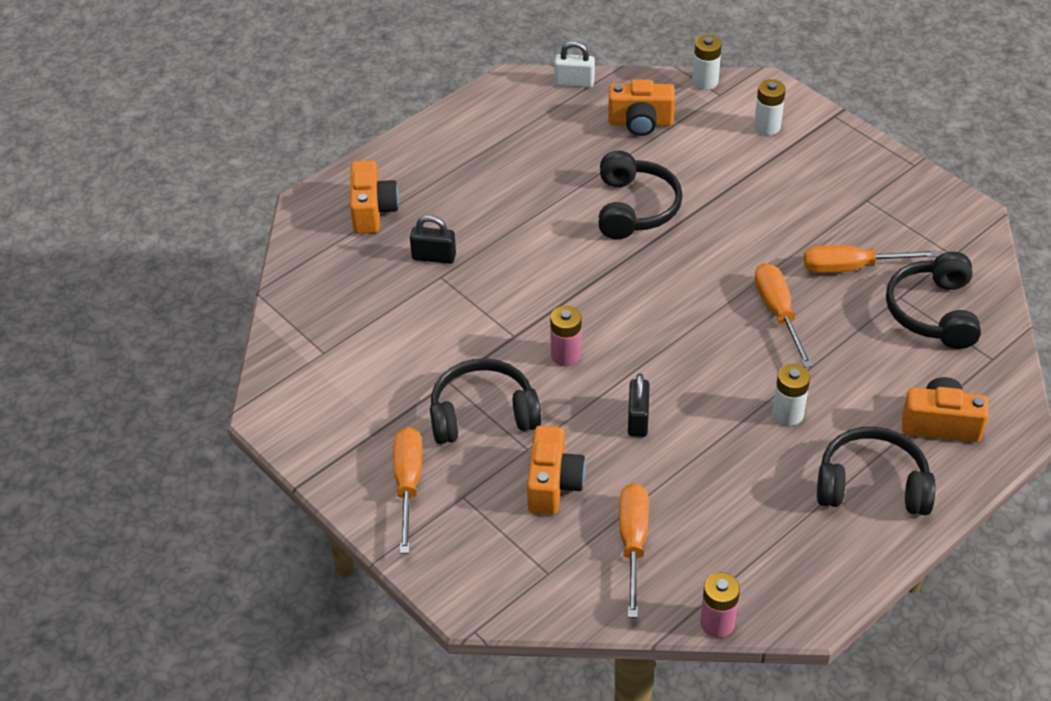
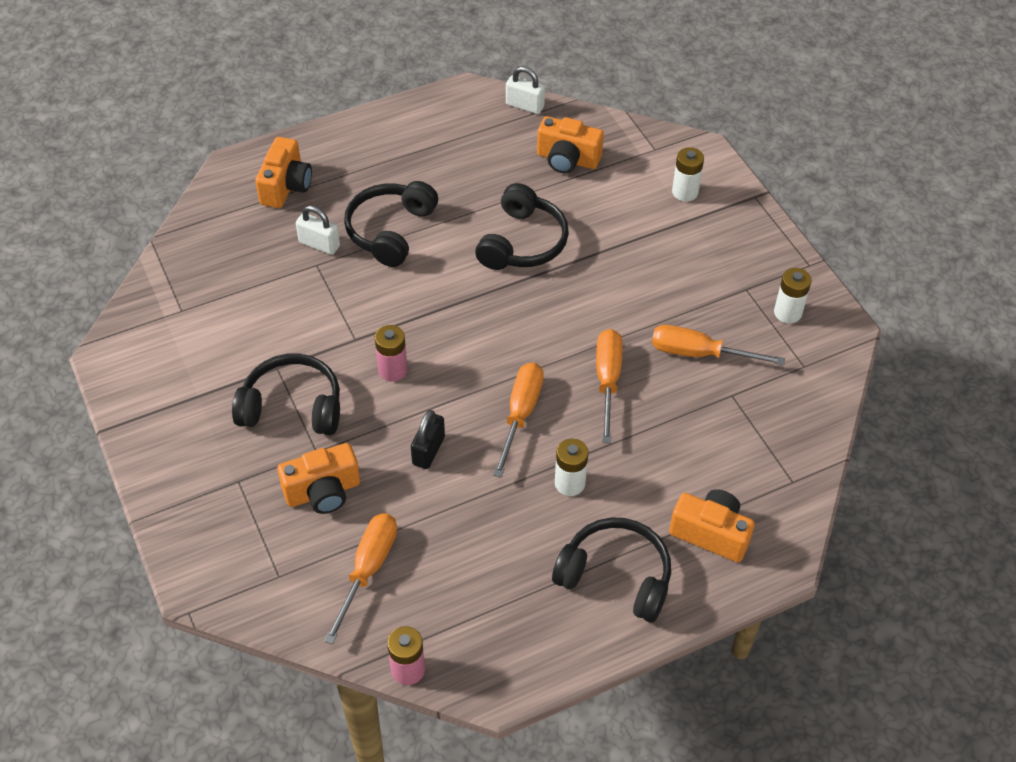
camera: 15 degrees right, 5 degrees up
orange screwdriver [393,427,422,554] -> orange screwdriver moved to [493,363,544,478]
black padlock [410,215,456,264] -> white padlock [296,205,340,255]
orange camera [527,426,586,515] -> orange camera turned 45 degrees clockwise [277,443,360,514]
white battery [692,35,722,90] -> white battery moved to [774,268,812,323]
black headphones [886,252,981,349] -> black headphones moved to [344,181,438,267]

